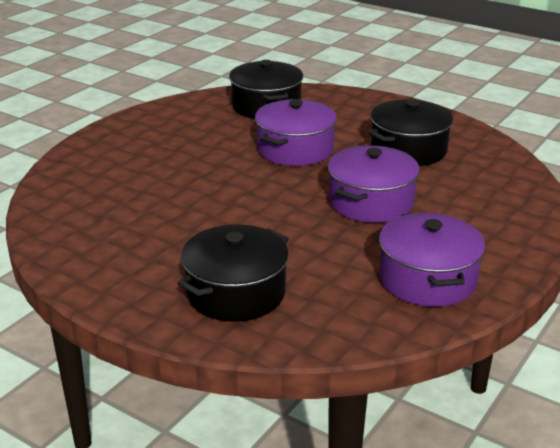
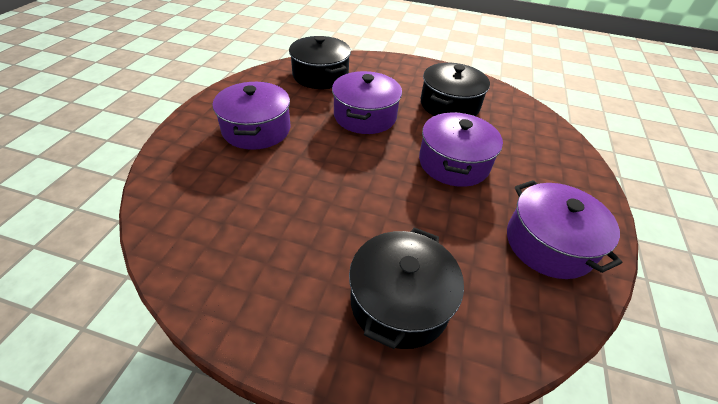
camera: 20 degrees left, 15 degrees up
none -> purple pot [213,82,290,150]

